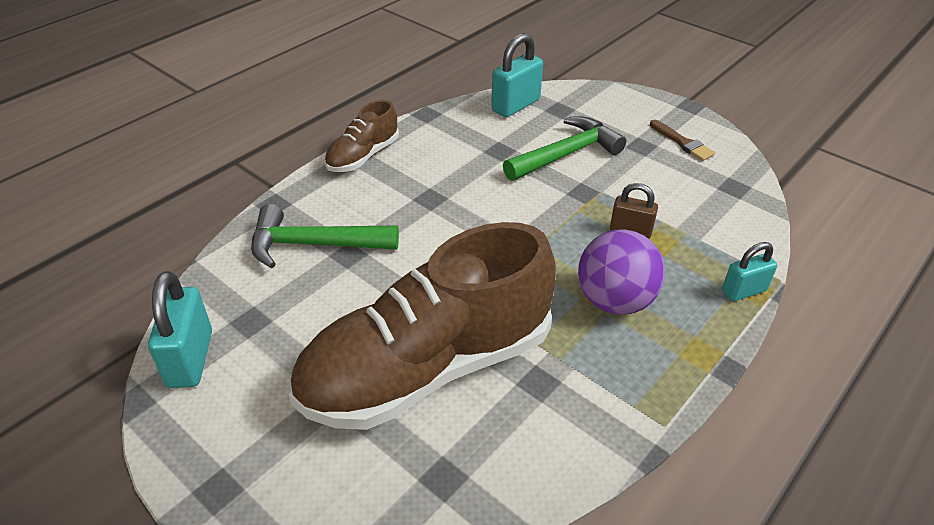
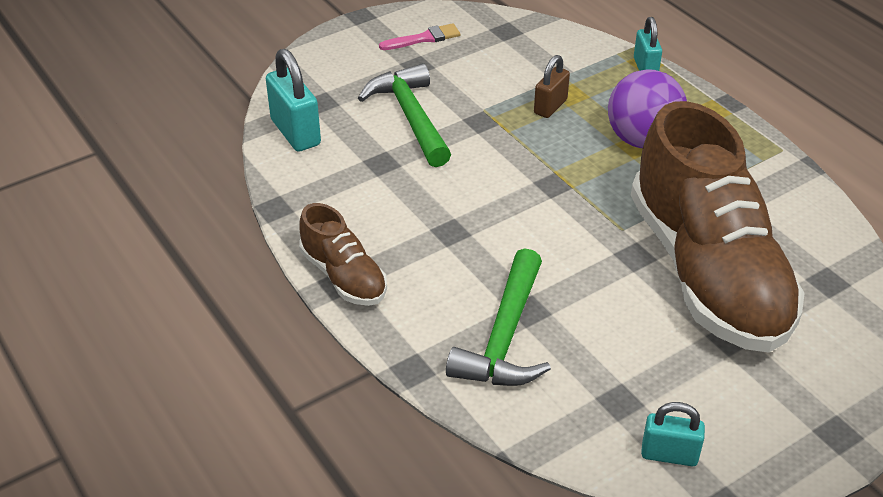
camera: 75 degrees left, 0 degrees up
turquoise padlock [148,271,212,388] -> turquoise padlock [641,402,705,466], size x0.64
brown brush [650,120,715,161] -> pink brush [379,23,460,50]

